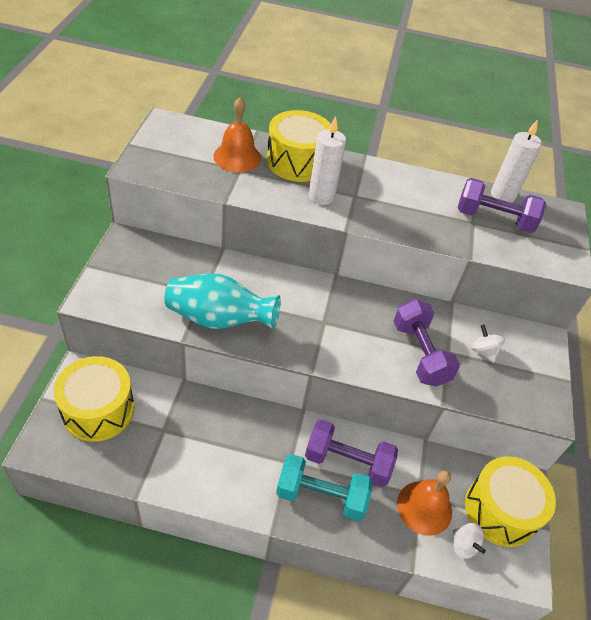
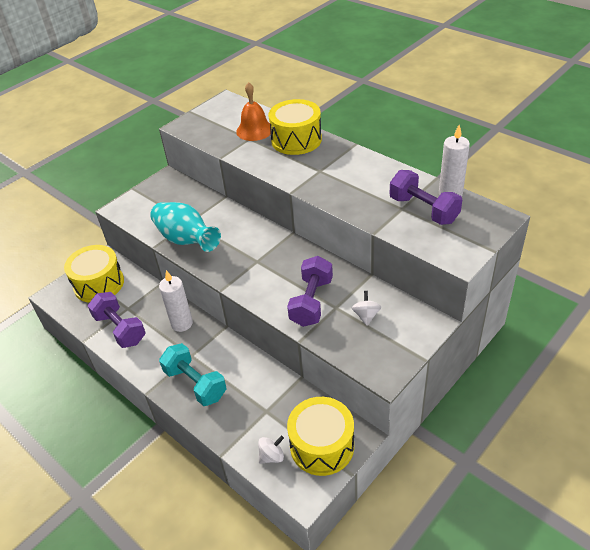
camera: 40 degrees right, 5 degrees down
purple dumbbell [305,419,398,487] -> purple dumbbell moved to [88,292,146,348]
white candle [309,116,346,205] -> white candle moved to [159,270,193,332]
orange bell [397,471,452,535] -> none
white spinning top [453,523,486,559] -> white spinning top turned 120 degrees counterclockwise [258,436,284,464]

